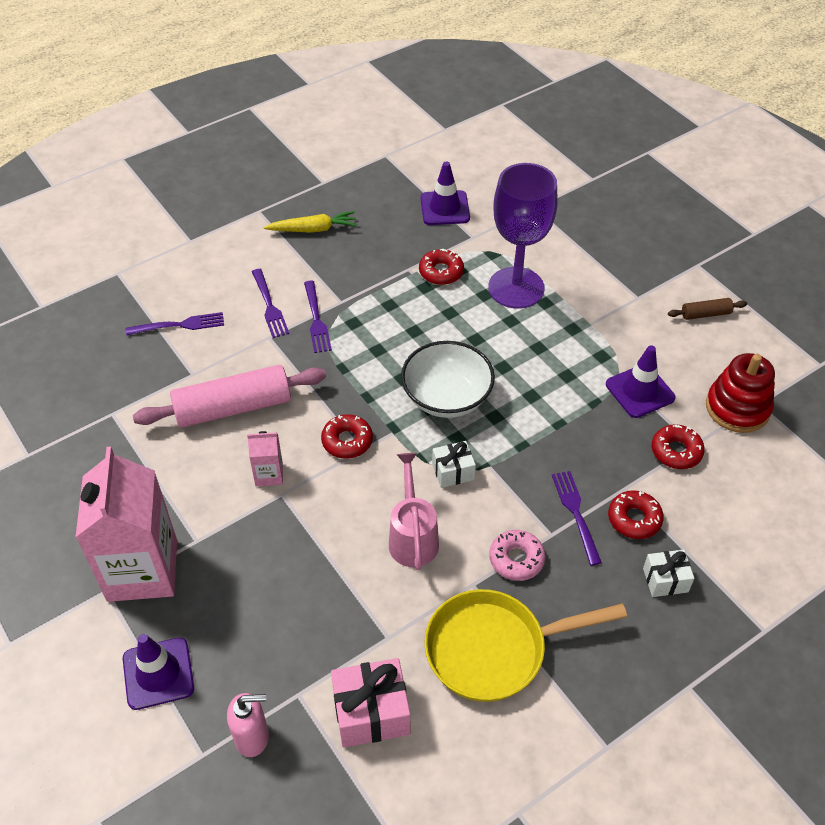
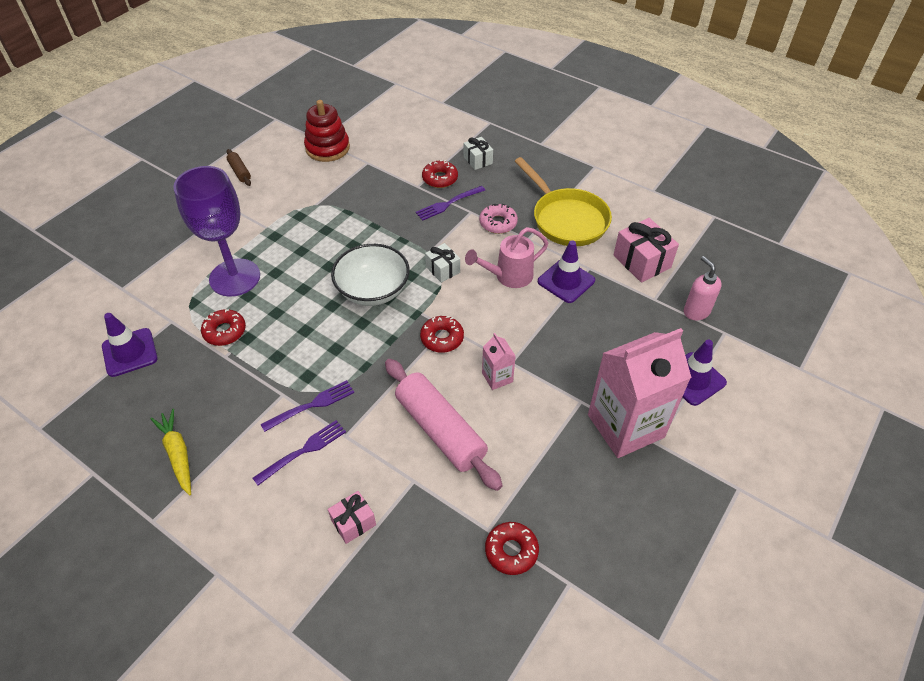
camera: 110 degrees left, 0 degrees up
purple fork [126,312,224,335] -> pink gift [328,491,376,544]
purple traffic cone [606,345,676,418] -> purple traffic cone moved to [538,240,595,303]
red donut [652,424,705,469] -> red donut moved to [485,522,539,575]

